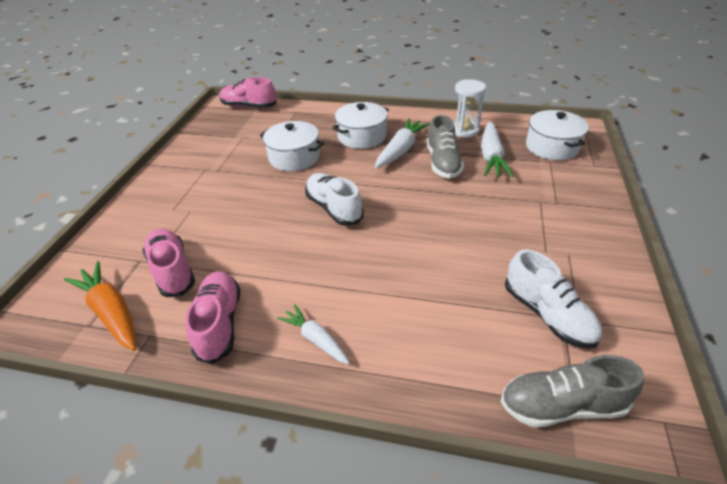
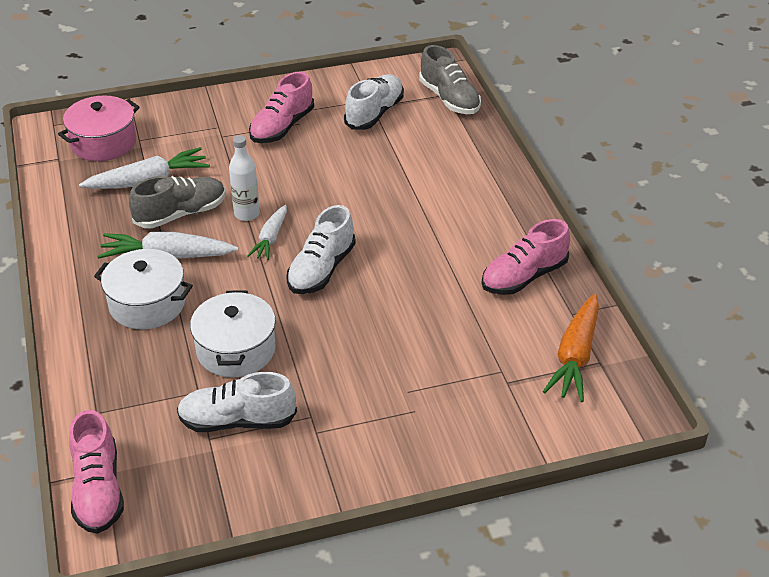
camera: 120 degrees left, 0 degrees up
pink shoe [142,228,195,297] -> pink shoe moved to [249,71,314,143]
white carrot [277,304,349,364] -> white carrot moved to [247,205,287,260]
white hourglass [454,79,486,137] -> none
white pot [526,110,589,160] -> pink pot [58,95,140,161]
none -> white shoe [177,372,297,432]
none -> white bottle [229,135,260,221]

